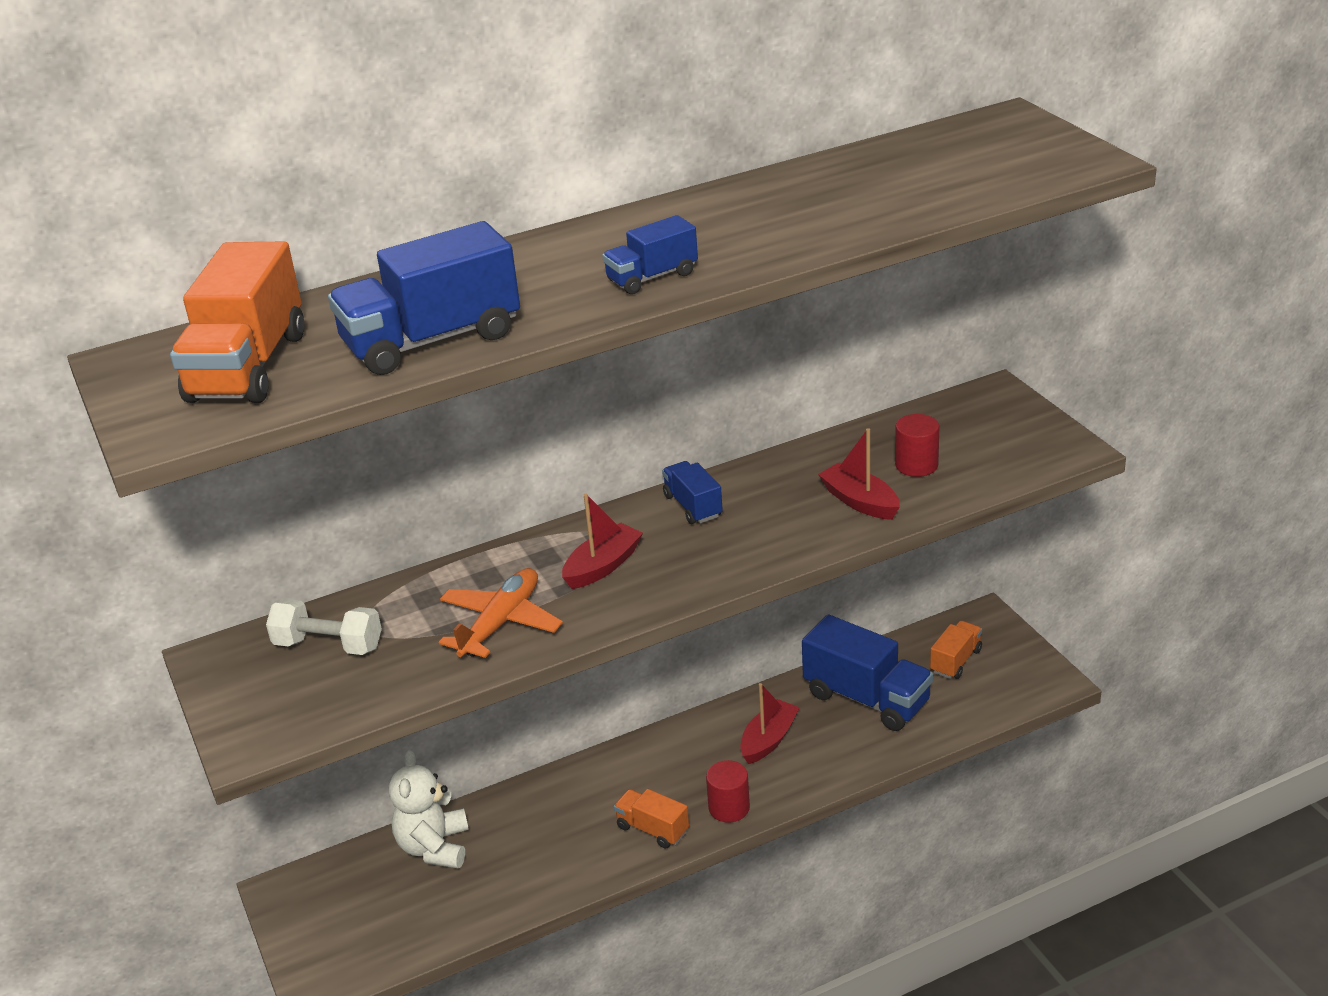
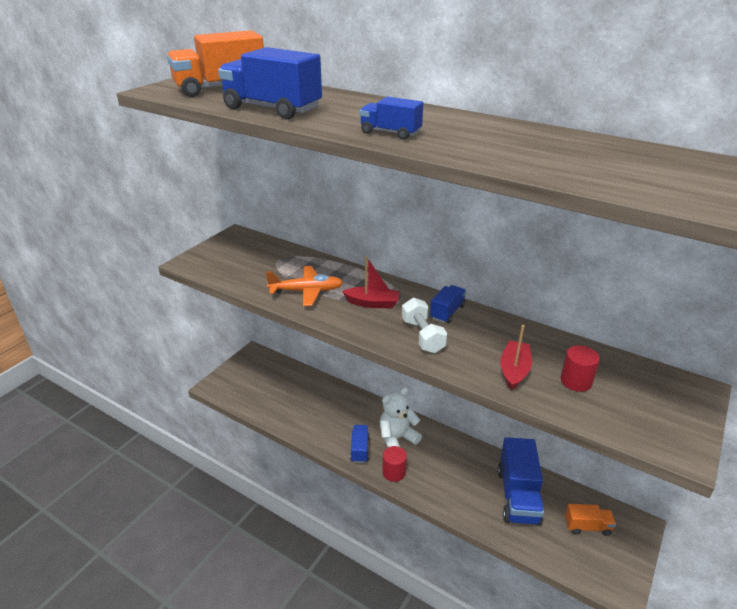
camera: 55 degrees right, 0 degrees up
white dumbbell [266,599,382,655] -> white dumbbell moved to [402,298,447,353]
white teddy bear [389,750,469,868] -> white teddy bear moved to [380,387,422,447]
orange truck [614,789,689,849] -> blue truck [350,425,370,463]
red boat [740,683,800,764] -> none

